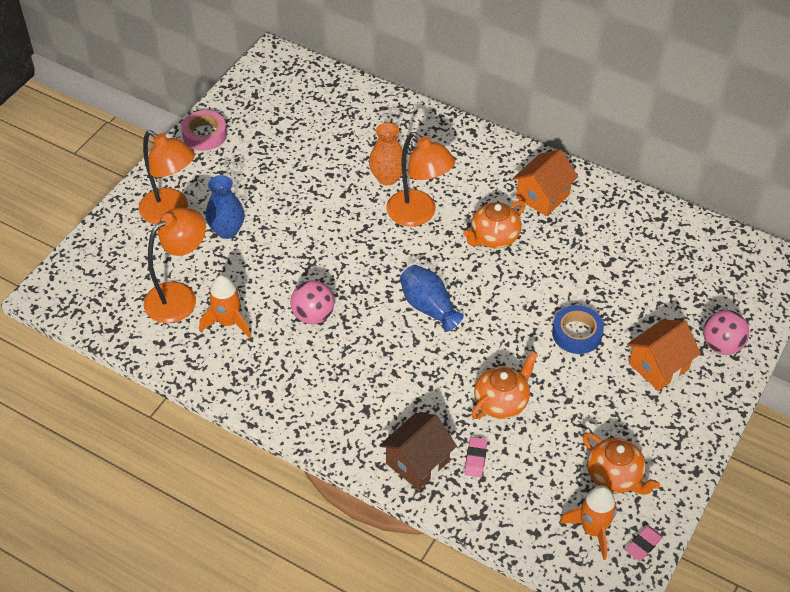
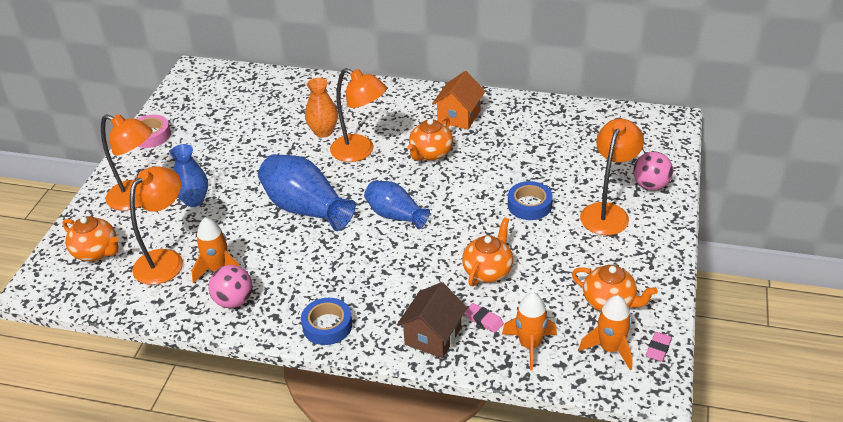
camera: 15 degrees left, 10 degrees down
pink ball [291,280,334,324] -> pink ball moved to [208,265,252,308]
pink eraser [465,437,487,477] -> pink eraser turned 45 degrees counterclockwise [465,303,504,333]
orange house [627,319,701,391] -> orange lamp [580,119,644,235]
none -> orange teapot [62,216,119,261]
none -> blue vase [258,154,356,231]
none -> blue tape [301,298,352,345]
none -> orange rocket [502,292,557,370]

